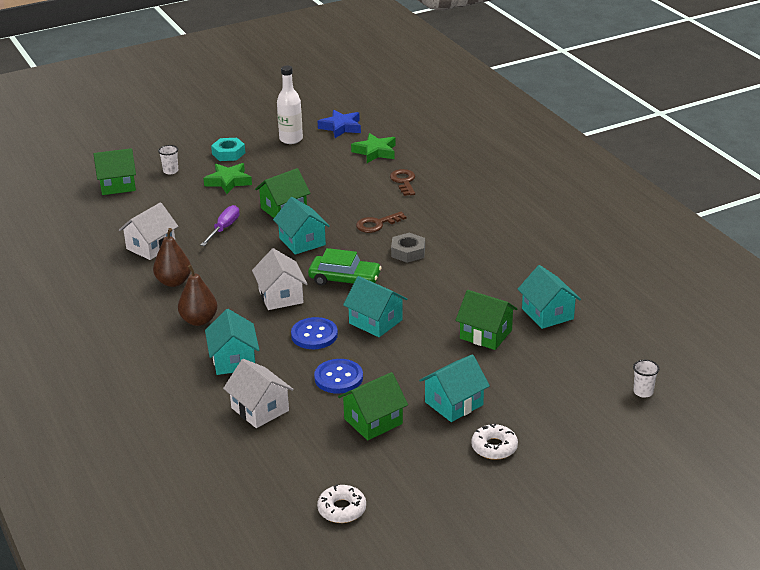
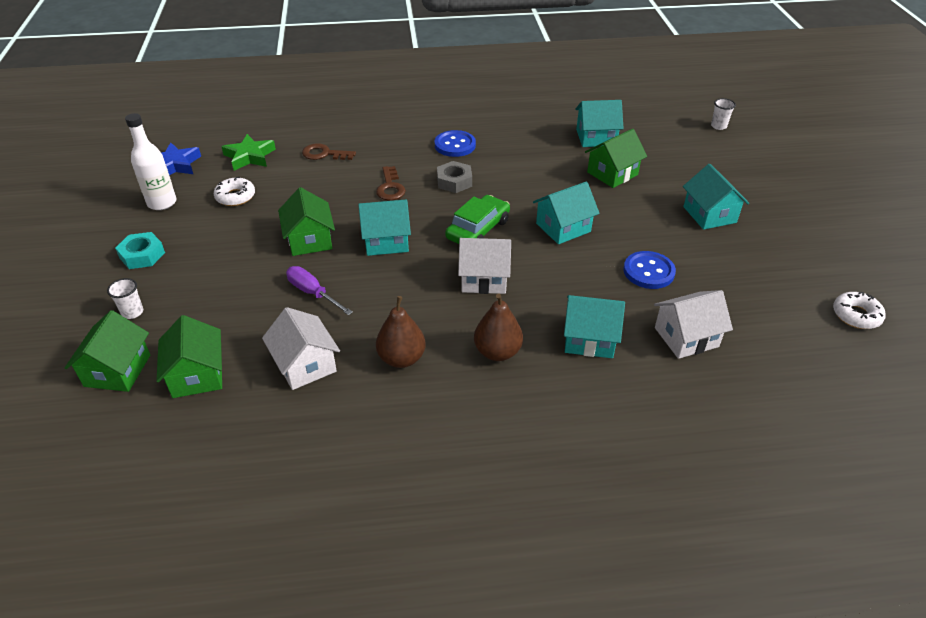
camera: 70 degrees left, 10 degrees up
green star [203,163,252,194] -> none
blue button [291,317,338,349] -> blue button moved to [435,130,476,157]
green house [338,372,408,440] -> green house moved to [156,315,222,398]
white donut [471,424,518,460] -> white donut moved to [214,177,255,206]

